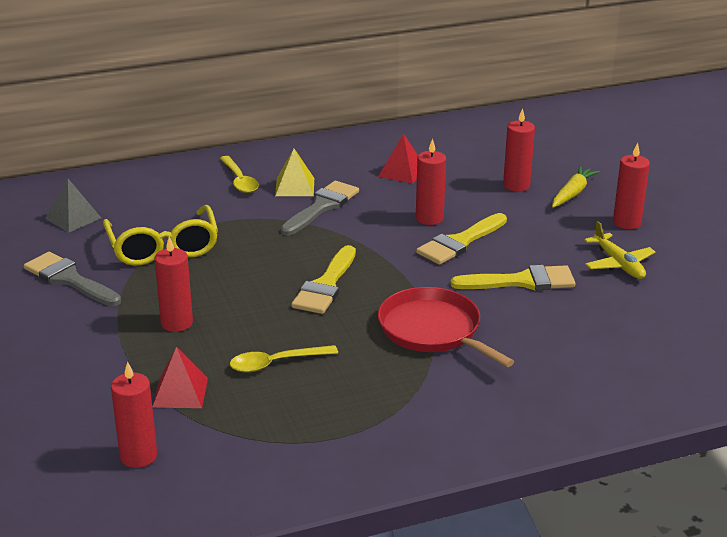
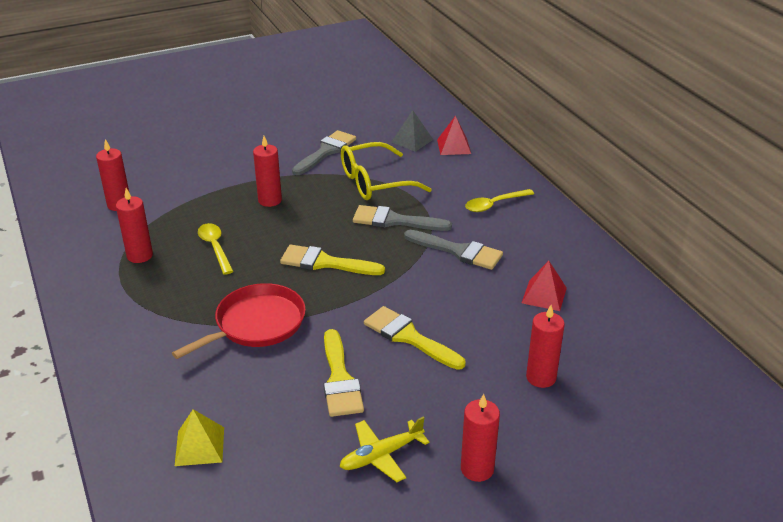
camera: 85 degrees right, 5 degrees up
red pyramid [152,347,208,408] -> red pyramid moved to [437,115,471,155]
yellow pyramid [275,149,314,196] -> yellow pyramid moved to [175,409,224,466]
red candle [416,138,446,225] -> red candle moved to [116,188,153,263]
yellow carrot [552,166,600,208] -> none
none -> grey brush [353,205,452,231]

